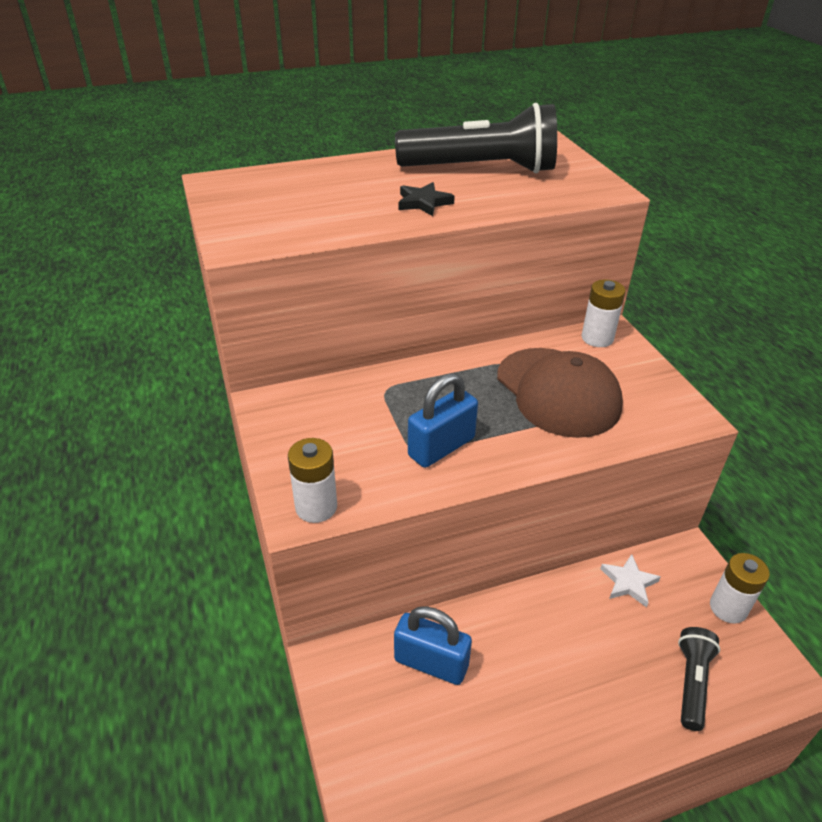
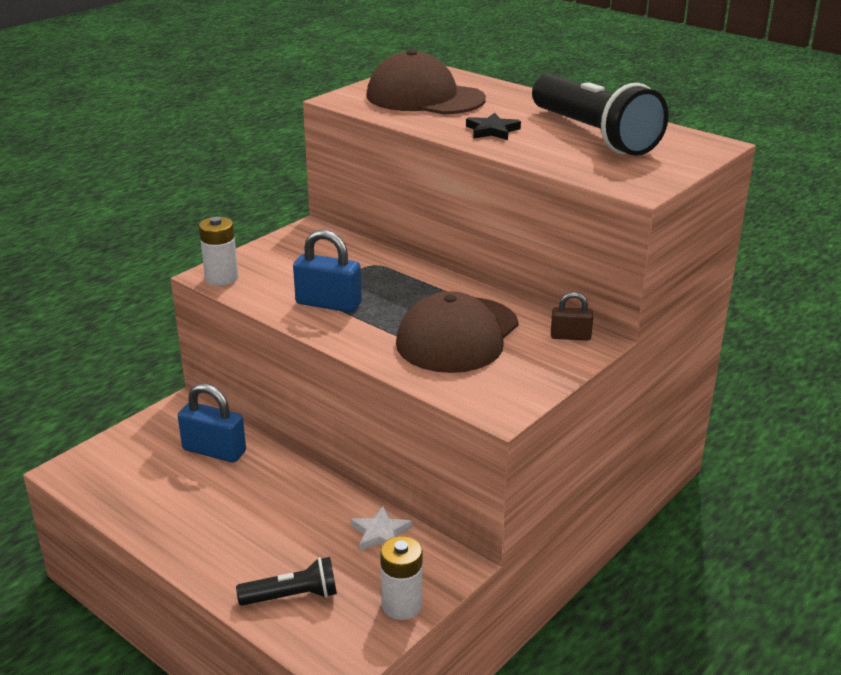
camera: 60 degrees right, 10 degrees down
blue padlock [394,606,472,685] -> blue padlock turned 60 degrees counterclockwise [178,384,246,462]
white battery [582,279,626,347] -> brown padlock [551,292,593,341]
none -> brown cap [366,50,486,114]

